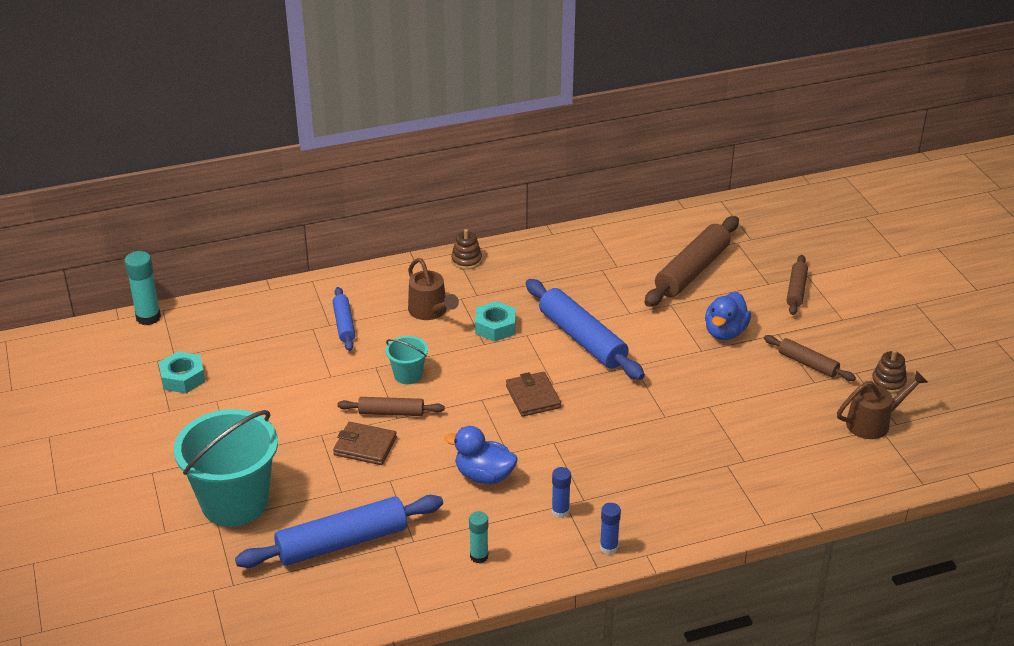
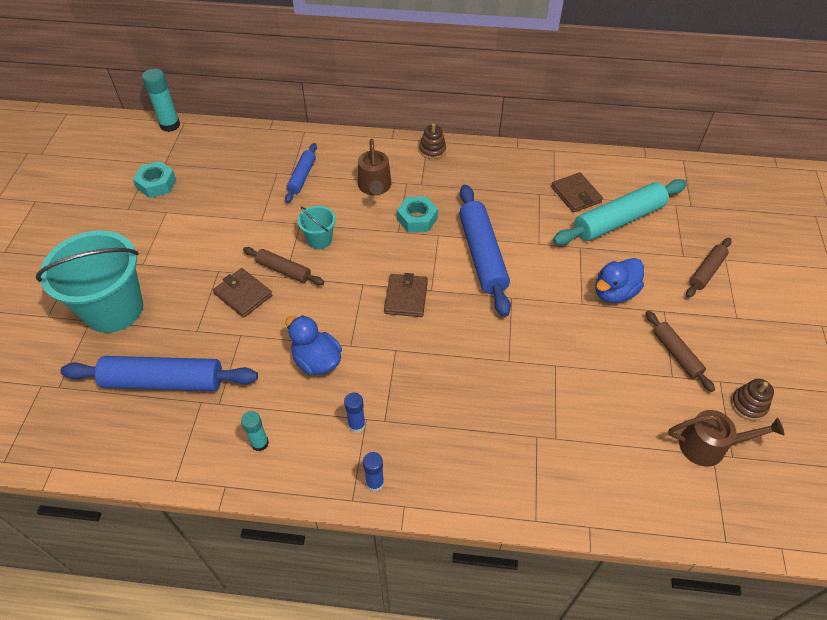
camera: 25 degrees right, 15 degrees up
brown rolling pin [644,216,739,307] -> turquoise rolling pin [553,179,687,245]
none -> brown wallet [551,172,603,213]

